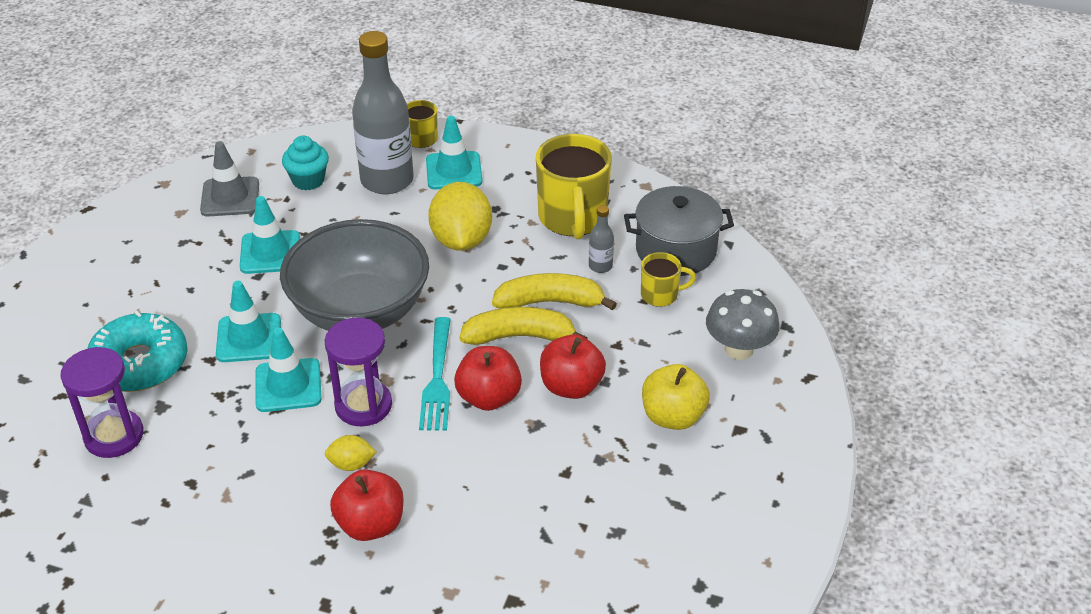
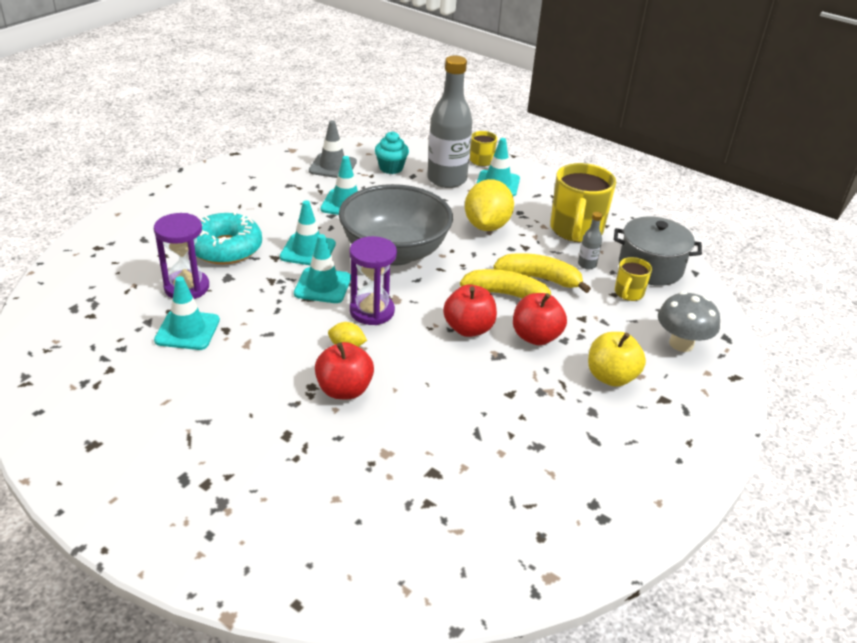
camera: 15 degrees right, 5 degrees down
turquoise fork [419,317,451,431] -> none
yellow mug [641,252,696,307] -> yellow mug turned 105 degrees clockwise [615,257,652,301]
none -> turquoise traffic cone [154,276,220,350]

